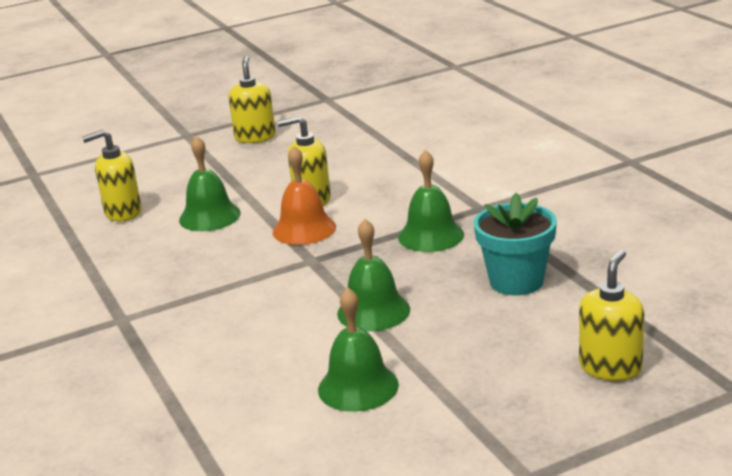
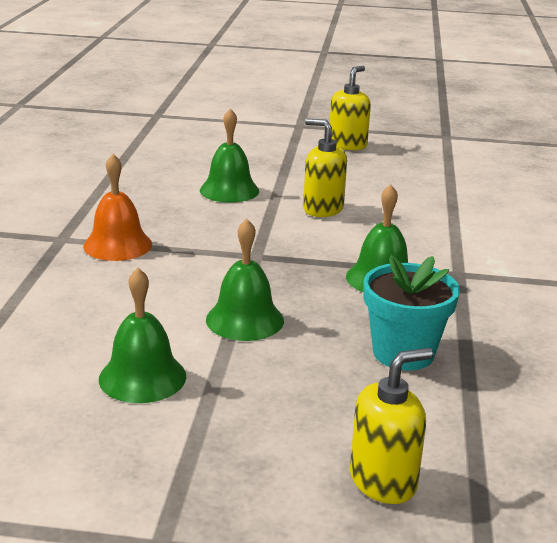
camera: 30 degrees right, 0 degrees up
yellow soap dispenser [82,130,142,221] -> none
orange bell [273,146,336,245] -> orange bell moved to [83,154,152,261]

